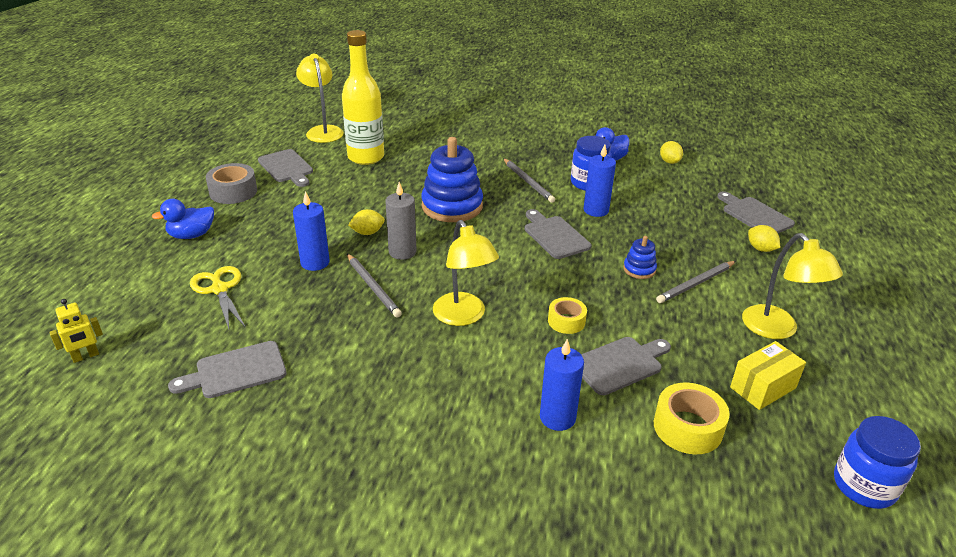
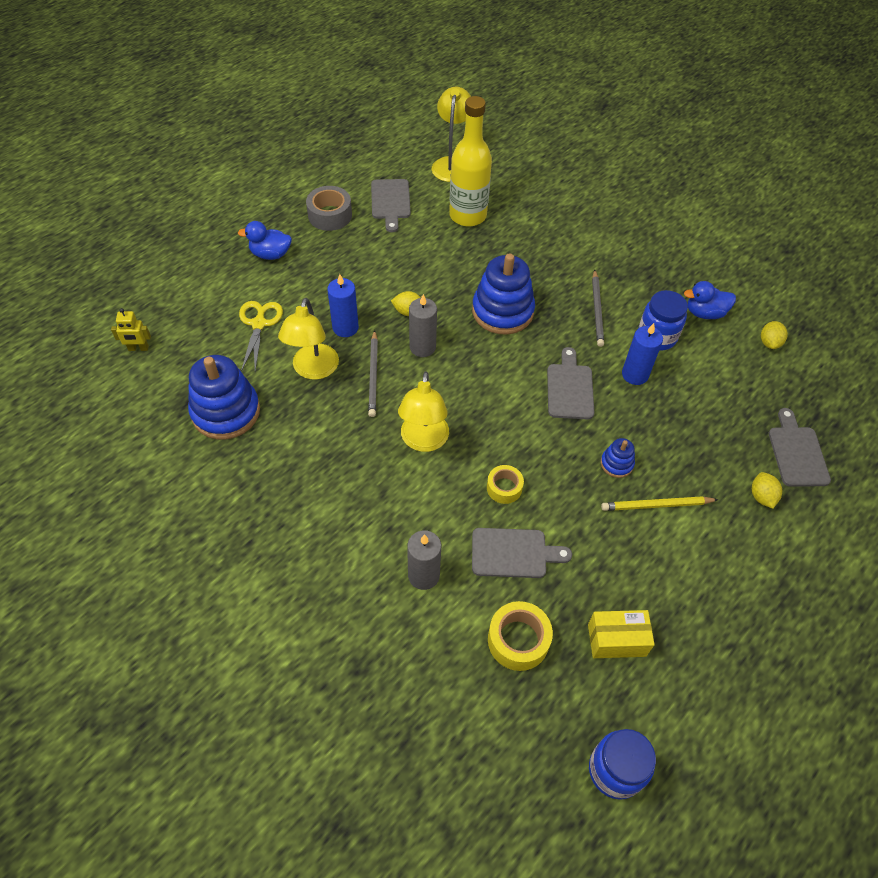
camera: 30 degrees right, 20 degrees up
grey cutting board [168,341,287,398] -> blue stacking toy [188,355,260,439]
blue candle [540,339,584,431] -> grey candle [407,530,441,590]
grey pencil [656,261,736,303] -> yellow pencil [601,496,719,511]
yellow lamp [742,233,843,339] -> yellow lamp moved to [278,298,339,380]

